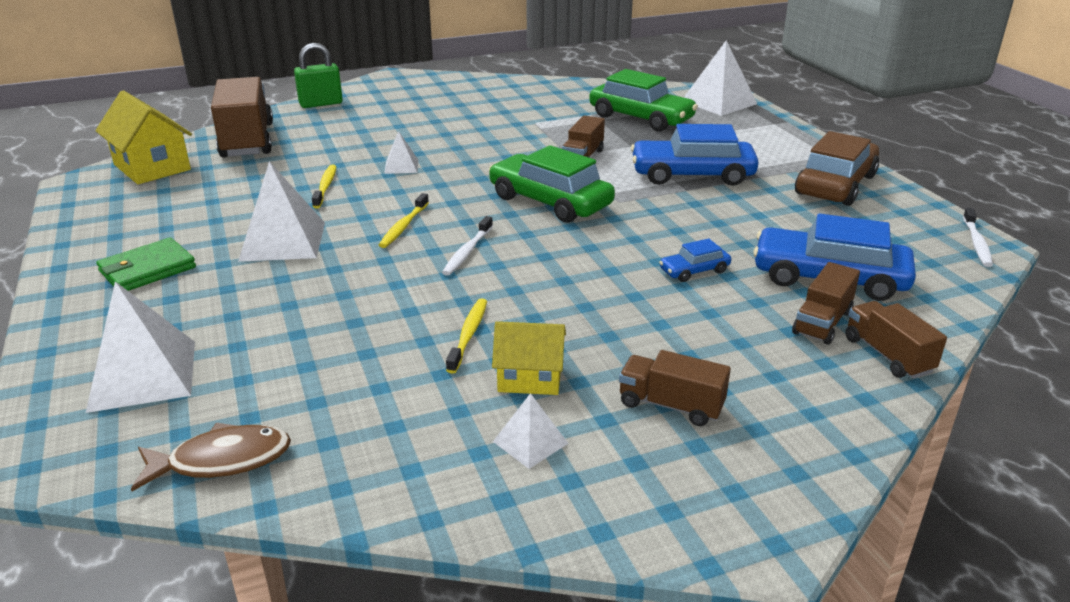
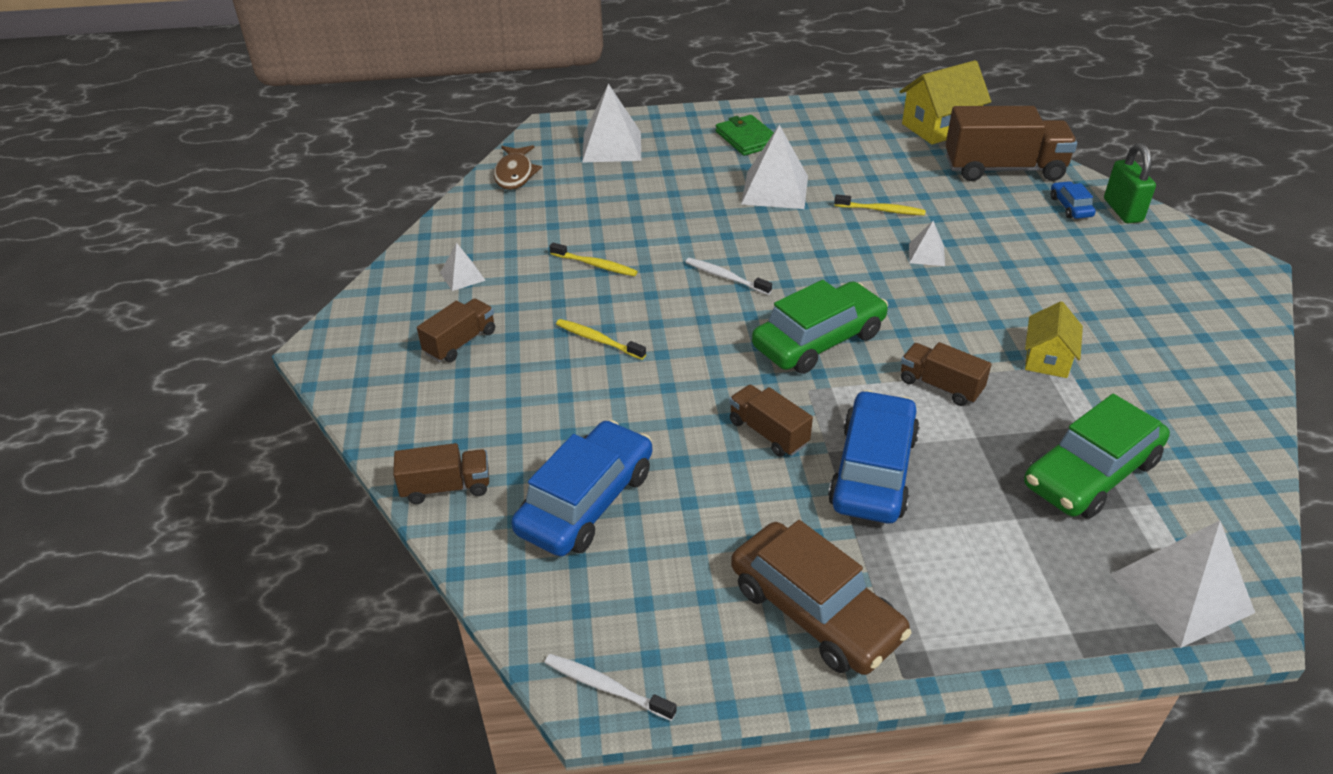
camera: 105 degrees right, 10 degrees up
yellow toothbrush [379,193,429,248] -> yellow toothbrush moved to [556,319,646,360]
yellow house [492,321,566,395] -> yellow house moved to [1025,301,1083,378]
blue car [659,238,731,282] -> blue car moved to [1051,181,1096,219]
brown truck [792,262,860,345] -> brown truck moved to [729,385,813,457]

